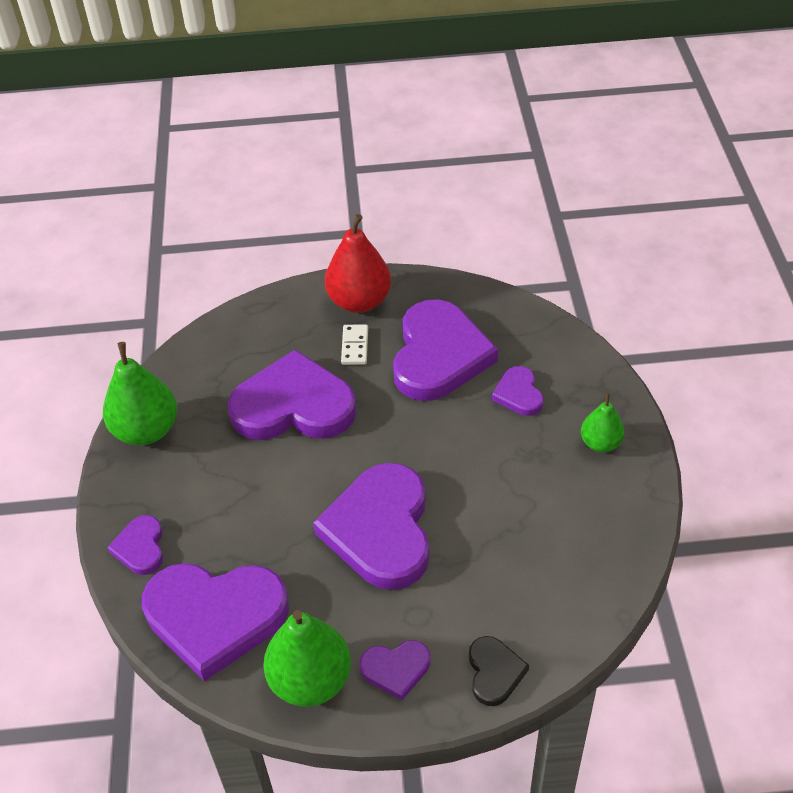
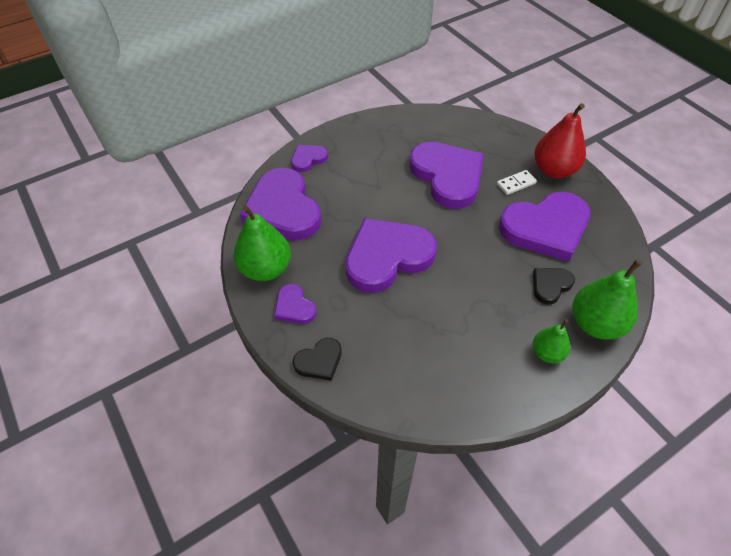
camera: 60 degrees right, 5 degrees up
green pear [103,342,177,445] -> green pear moved to [572,260,642,339]
purple heart [492,366,544,416] -> black heart [533,268,575,304]

